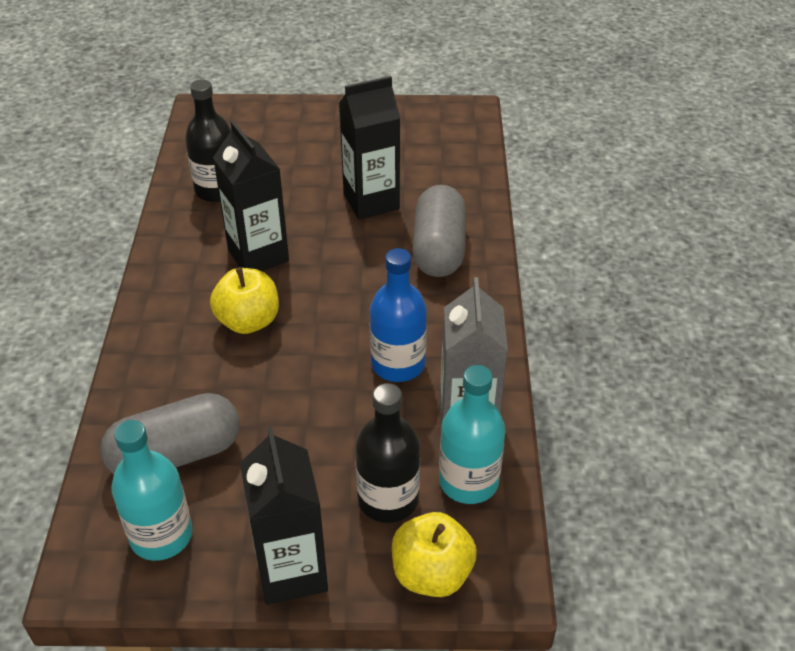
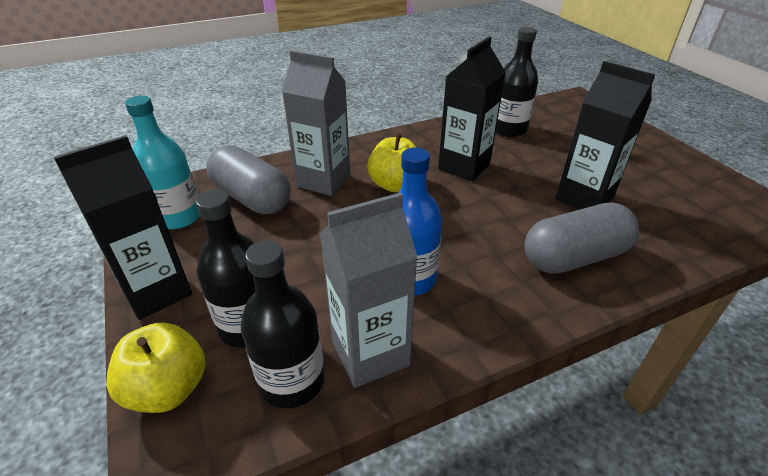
camera: 65 degrees right, 5 degrees down
turquoise bottle [439,365,506,504] -> black bottle [241,240,325,408]
none -> grey carton [282,50,350,196]

